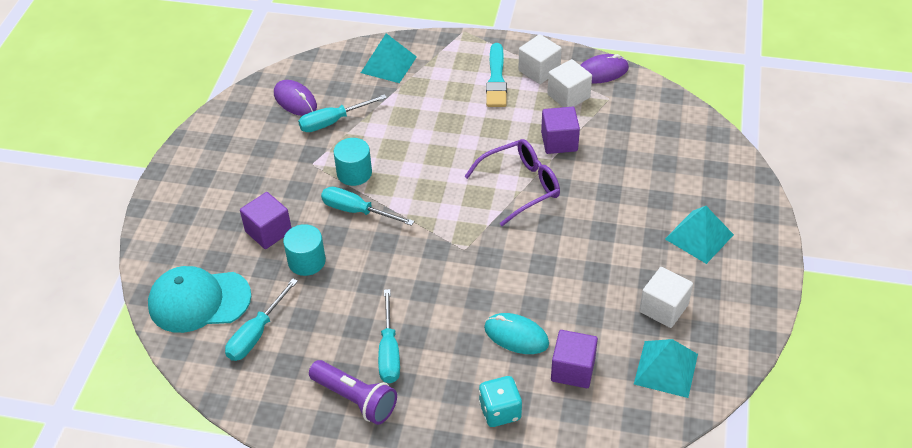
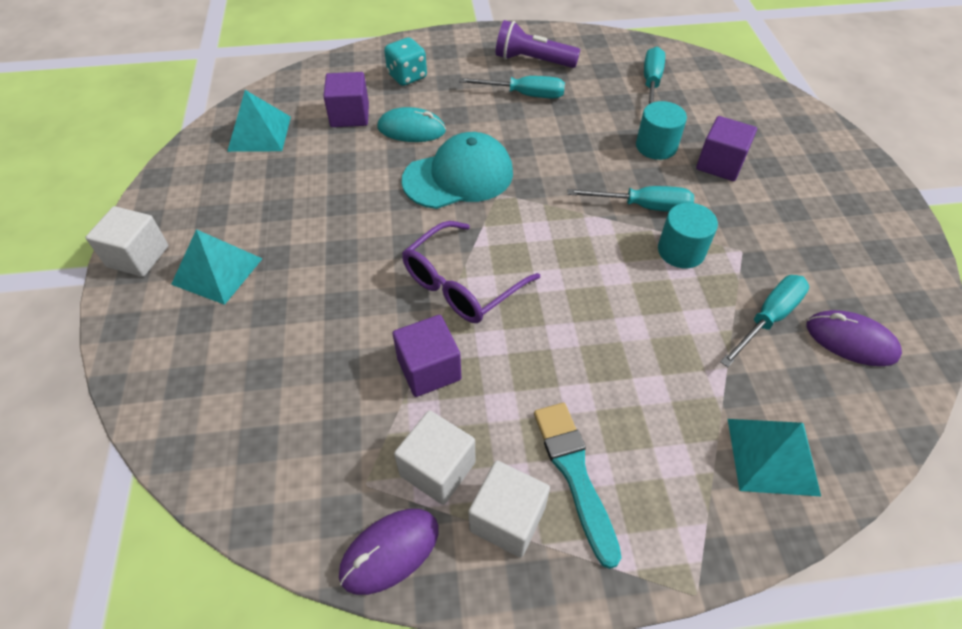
camera: 160 degrees right, 5 degrees up
turquoise cap [148,266,251,333] -> turquoise cap moved to [402,132,513,209]
turquoise screwdriver [378,289,400,383] -> turquoise screwdriver turned 120 degrees clockwise [458,76,565,99]
white cube [639,267,693,328] -> white cube moved to [86,206,169,277]

